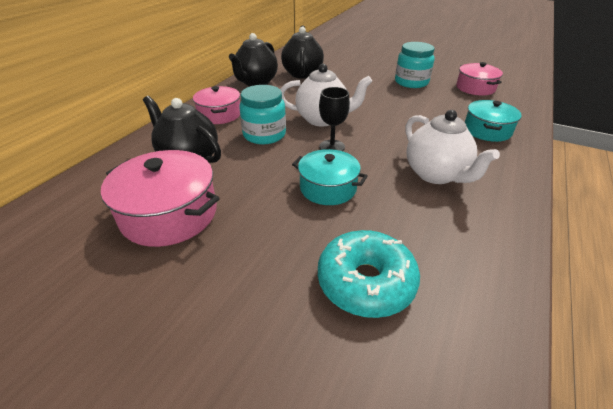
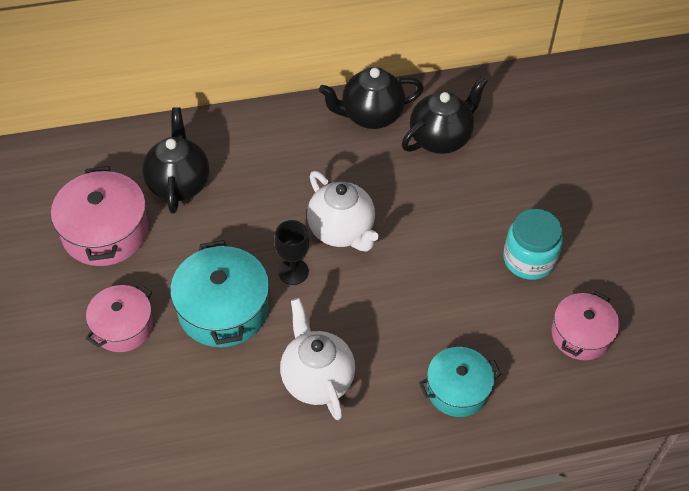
camera: 50 degrees right, 15 degrees up
pink pot [193,86,240,124] -> pink pot moved to [86,284,153,352]
turquoise jar [239,85,286,144] -> none
turquoise pot [292,149,368,205] -> turquoise pot [170,240,269,347], size x1.52
turquoise donut [318,230,420,318] -> none
white teapot [406,110,500,184] -> white teapot turned 135 degrees clockwise [280,298,355,420]

